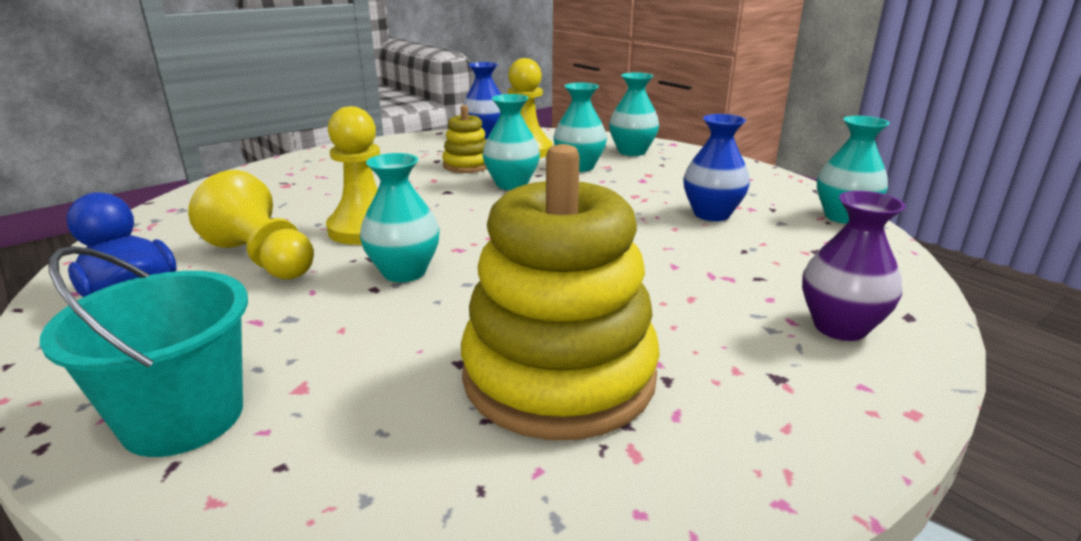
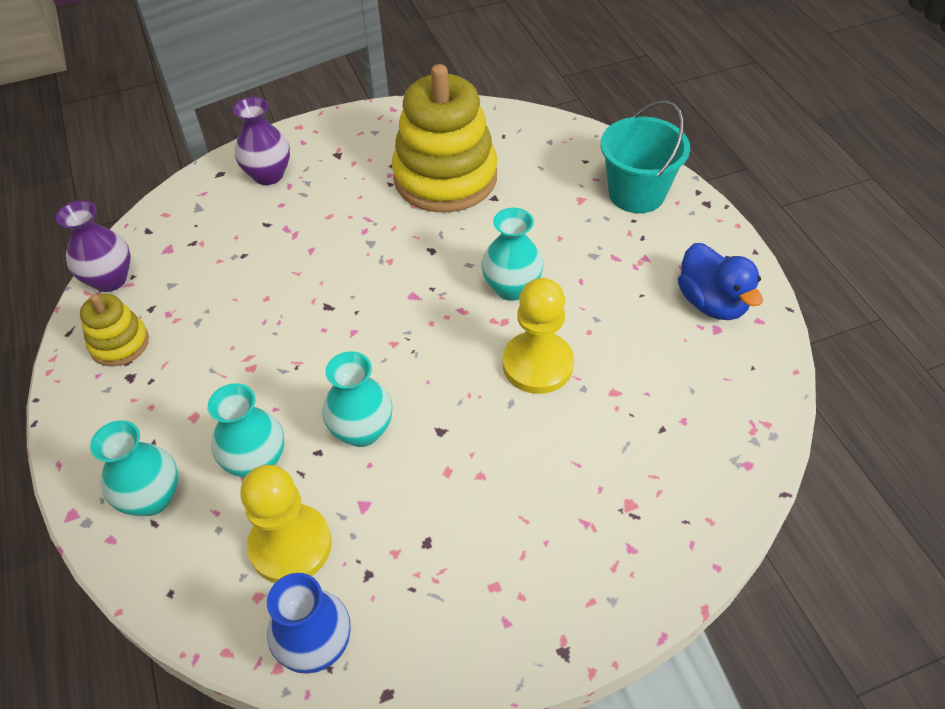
camera: 160 degrees left, 25 degrees up
yellow pawn [188,170,314,280] -> none
yellow stacking toy [442,105,487,173] -> yellow stacking toy moved to [80,294,149,367]
blue vase [683,114,750,221] -> none
turquoise vase [817,116,890,224] -> purple vase [56,200,131,292]

